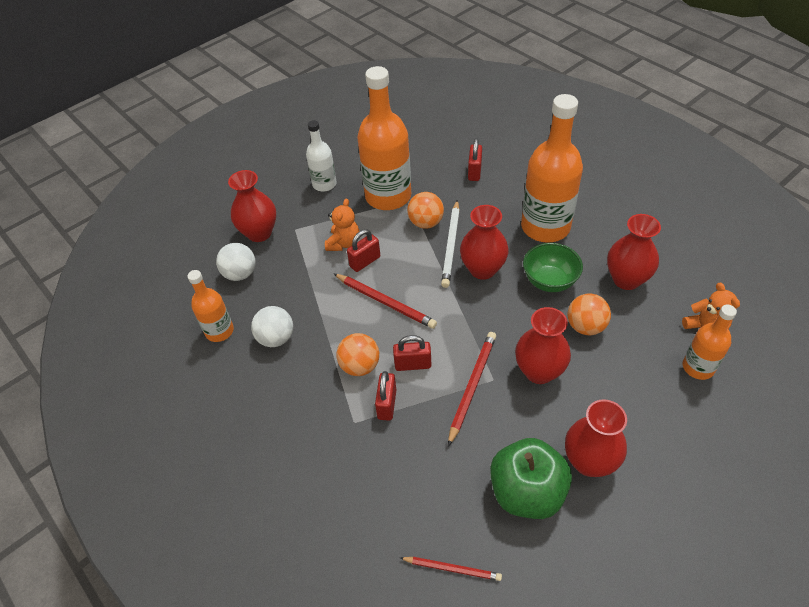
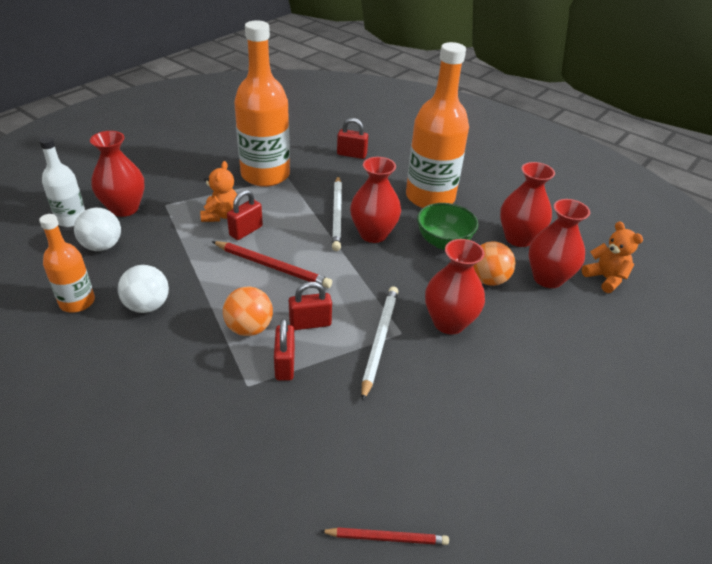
camera: 15 degrees left, 10 degrees down
white bottle [306,120,337,192] -> white bottle moved to [39,136,85,227]
orange ball [407,192,444,229] -> none
red pencil [448,332,496,446] -> white pencil [361,286,398,402]
red padlock [468,138,482,181] -> red padlock turned 75 degrees counterclockwise [337,118,368,159]
green apple [490,438,572,519] -> none
red vase [565,399,627,477] -> red vase moved to [528,199,590,288]
orange bottle [683,304,737,380] -> none

